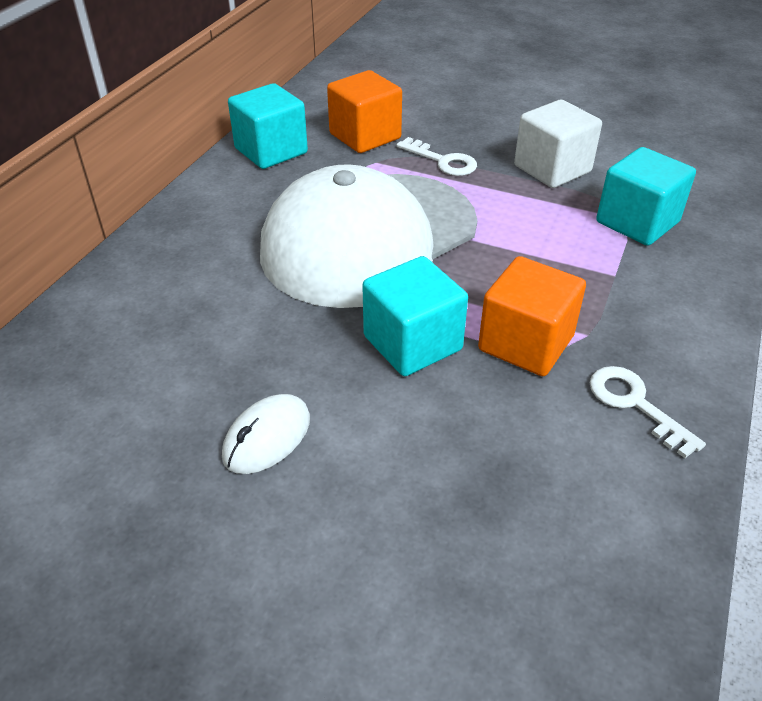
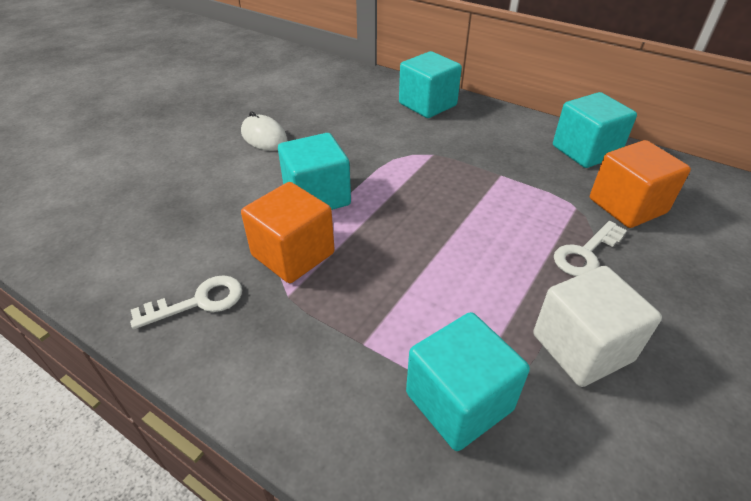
camera: 100 degrees right, 0 degrees up
white cap [260,164,477,308] -> none
none -> turquoise cube [399,51,462,118]

